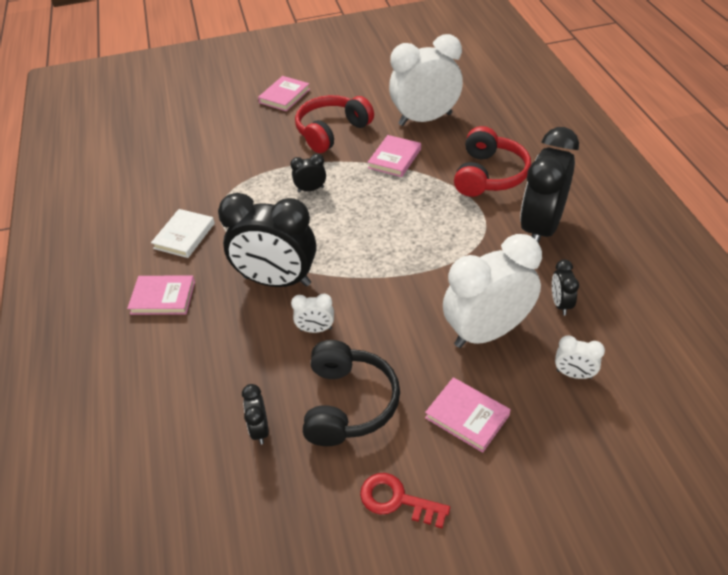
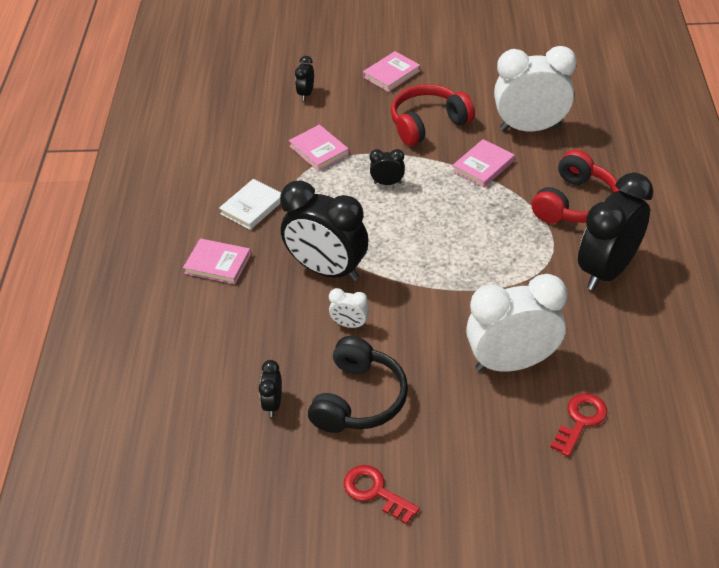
camera: 15 degrees right, 0 degrees up
pink book [425,377,511,453] -> pink book moved to [289,125,349,171]
black clock [552,260,579,315] -> black clock moved to [295,56,314,101]
white clock [555,336,605,379] -> red key [550,393,607,457]

